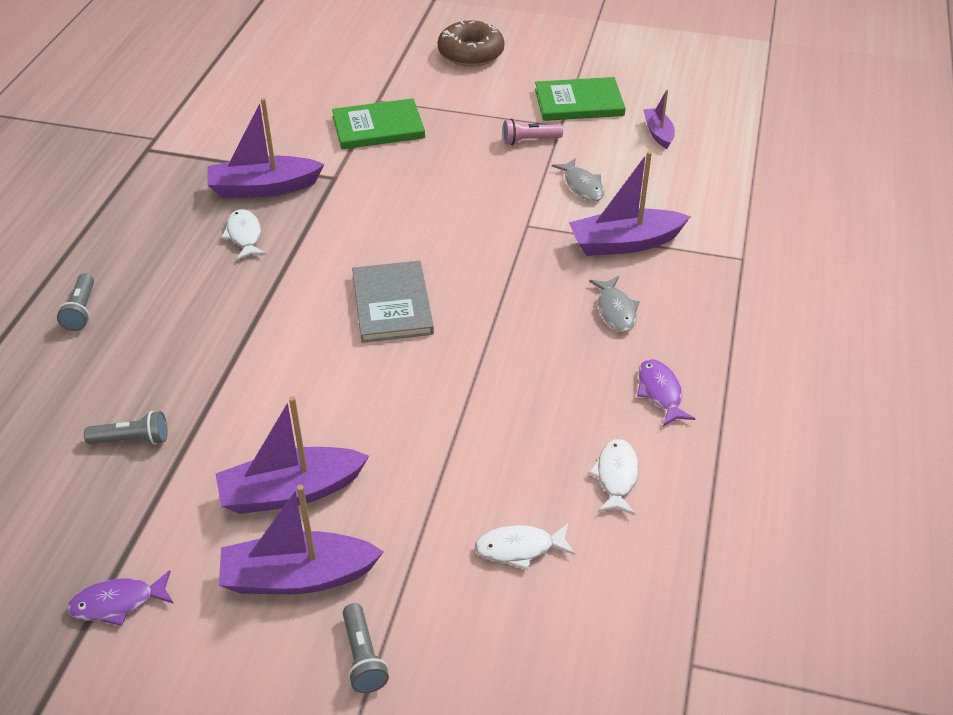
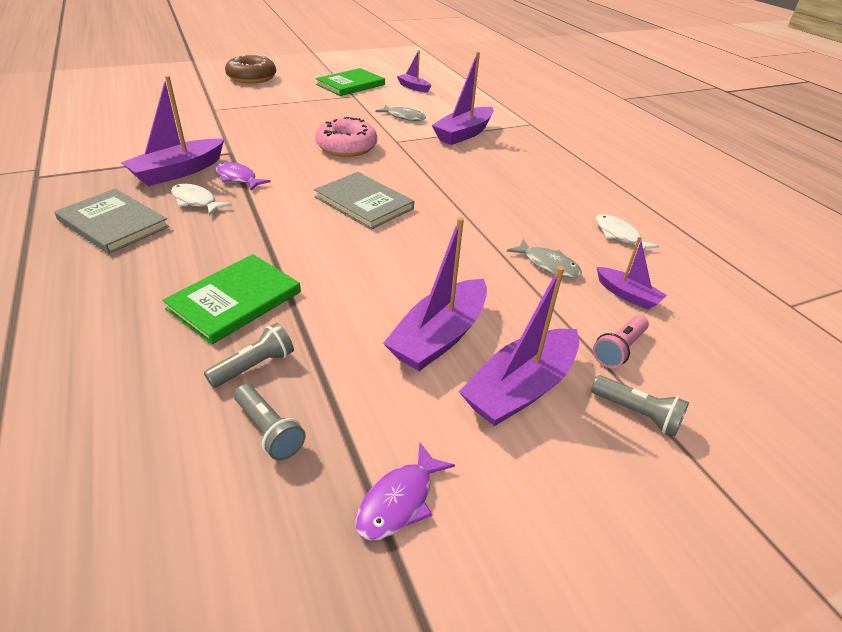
camera: 40 degrees left, 5 degrees down
grey flashlight [57,273,94,331] -> grey flashlight moved to [234,384,306,461]
green book [332,98,425,149] -> green book moved to [162,254,301,345]
white fish [475,523,575,570] -> purple boat [597,237,667,310]
pink flashlight [503,119,563,145] -> pink flashlight moved to [593,315,649,368]
grey fish [589,276,640,332] -> grey fish moved to [507,239,582,278]
purple fish [637,359,696,426] -> purple fish moved to [215,162,271,190]
none -> grey book [54,189,169,254]
none -> pink donut [315,117,377,157]

